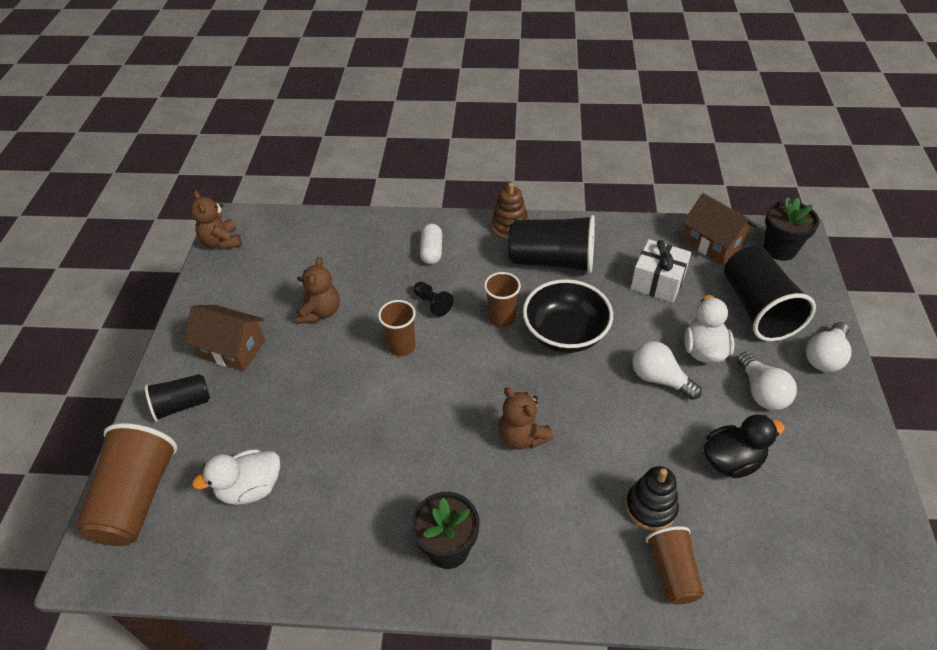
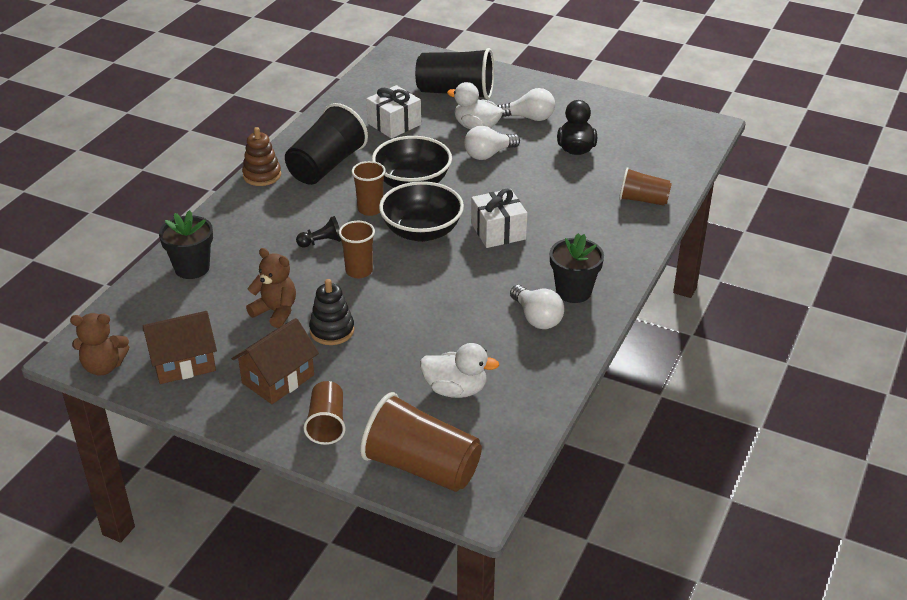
camera: 70 degrees left, 10 degrees down
black cup [145,374,210,422] -> brown cup [303,381,346,445]
white duck [192,449,280,505] -> white duck turned 75 degrees counterclockwise [420,343,499,398]
white capsule [420,224,442,264] -> none
brown teddy bear [499,387,554,450] -> white gift [471,189,528,248]
black stacking toy [626,466,679,531] -> black stacking toy moved to [309,279,355,345]
brown house [683,193,756,265] -> brown house moved to [143,311,217,384]
black flower pot [764,197,820,261] -> black flower pot moved to [159,210,213,279]
white light bulb [806,322,851,372] -> white light bulb moved to [510,285,564,329]
none -> black bowl [379,181,464,242]

